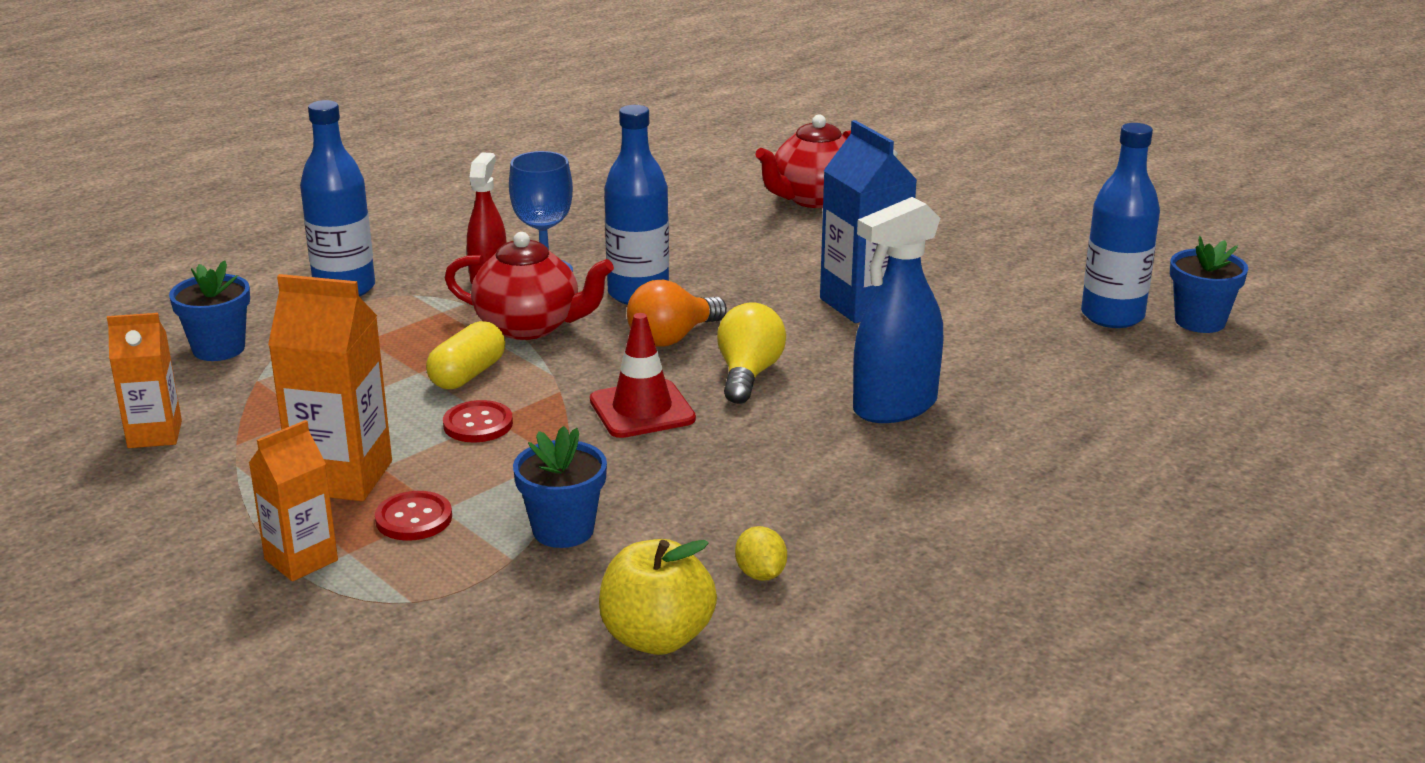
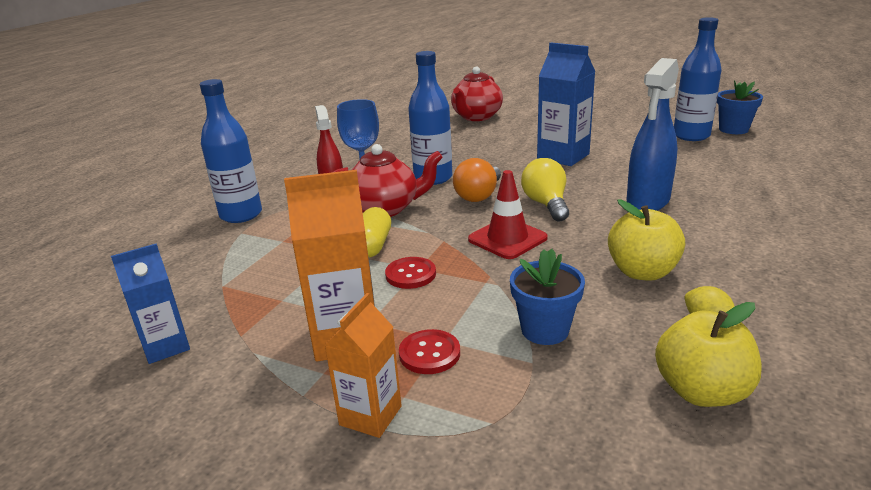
camera: 20 degrees left, 0 degrees up
orange carton [107,313,182,448] -> blue carton [111,244,190,364]
blue flower pot [169,260,250,361] -> none
none -> yellow apple [608,200,685,281]

